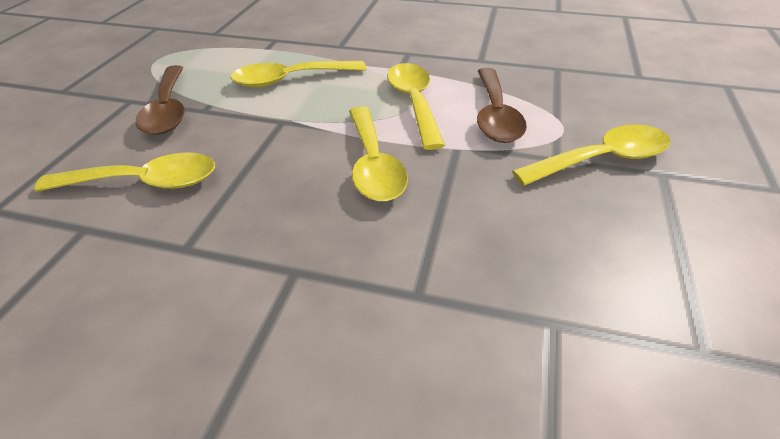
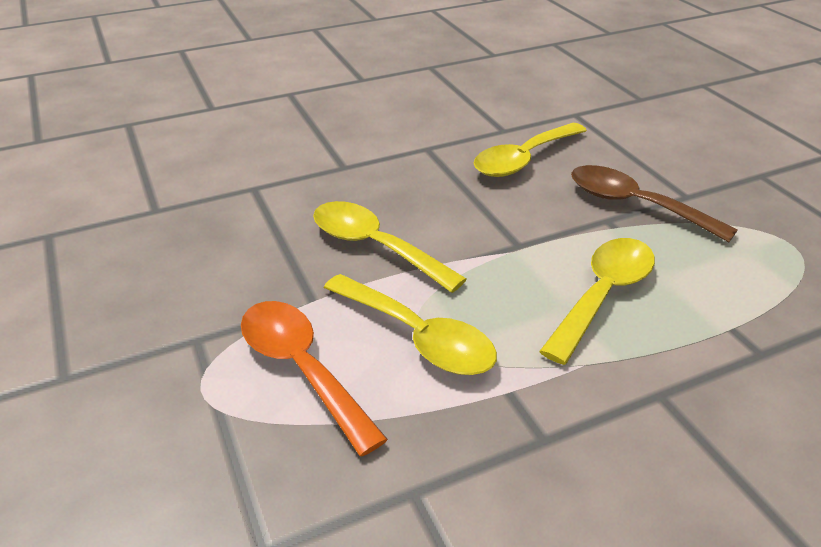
camera: 140 degrees right, 5 degrees down
brown spoon [477,68,527,143] -> orange spoon [241,301,388,456]
yellow spoon [512,125,671,186] -> none

